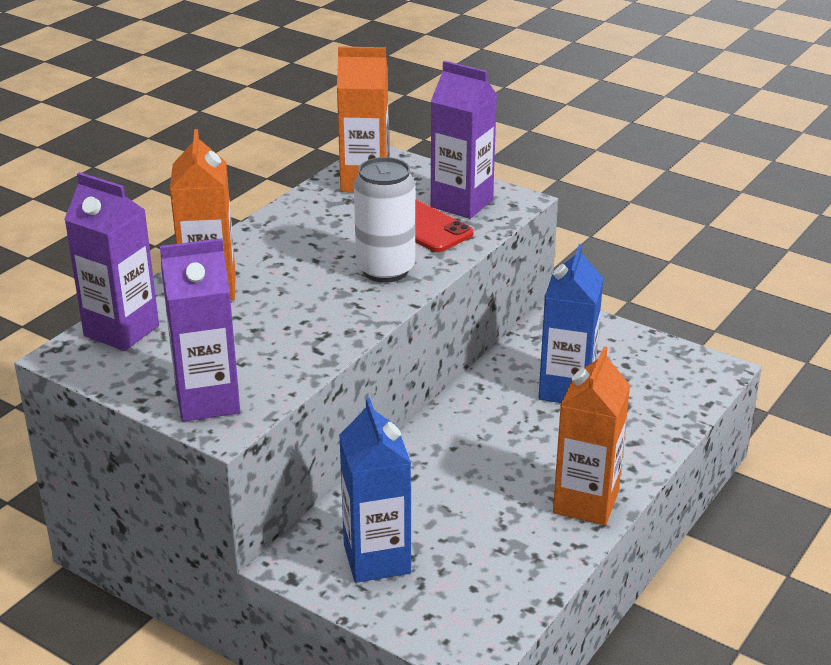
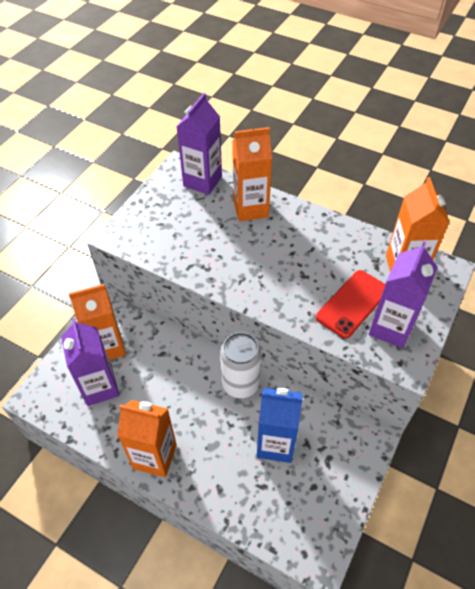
camera: 85 degrees right, 20 degrees up
purple carton [160,238,240,422] -> purple carton moved to [61,318,119,406]
blue carton [339,397,411,583] -> orange carton [68,284,126,360]
white can [354,157,415,283] -> white can moved to [220,332,261,398]

